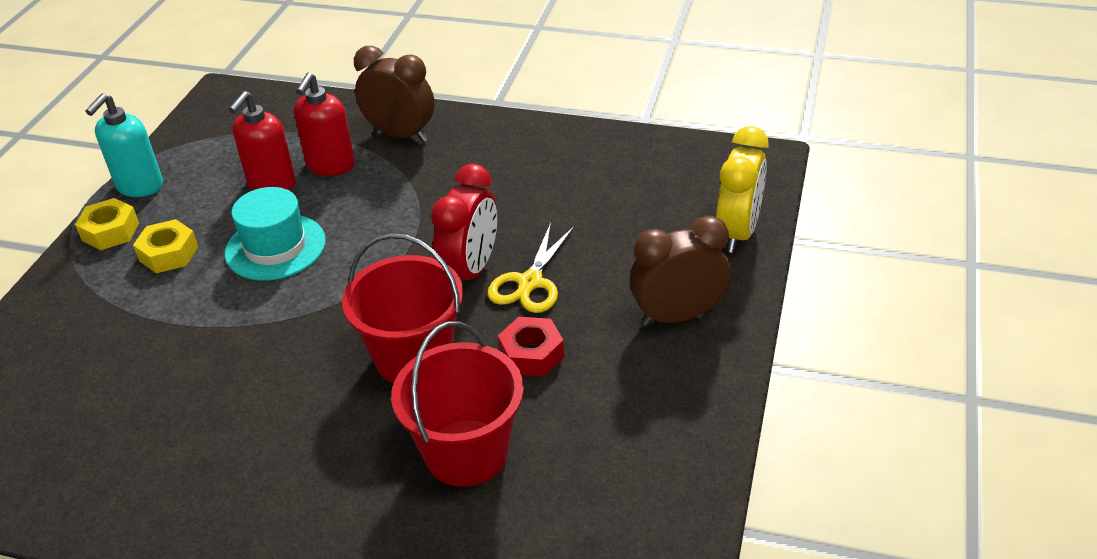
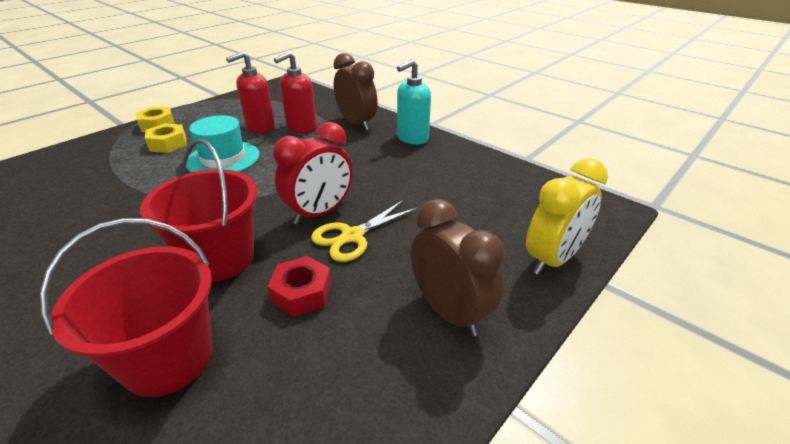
camera: 25 degrees right, 5 degrees down
turquoise soap dispenser [85,93,163,197] -> turquoise soap dispenser moved to [397,60,431,145]
brown clock [630,216,730,326] -> brown clock turned 45 degrees clockwise [410,199,504,337]

